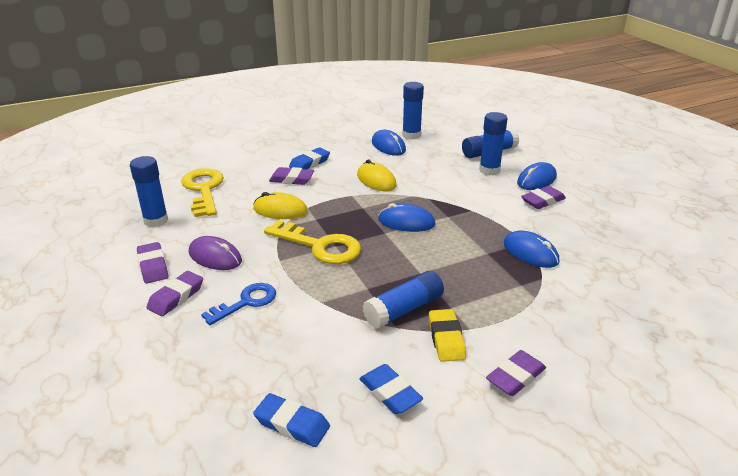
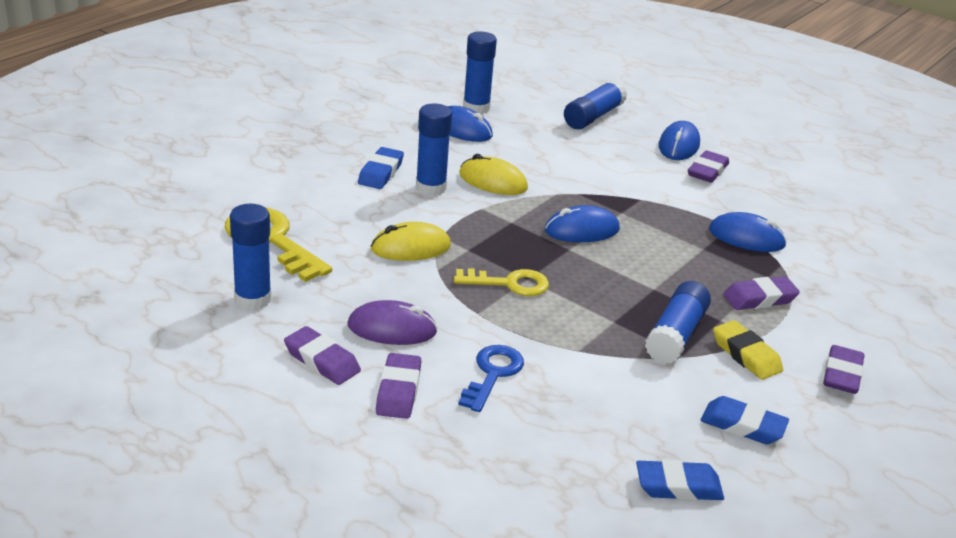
camera: 30 degrees left, 0 degrees up
yellow key [264,220,361,264] -> yellow key [454,268,549,296], size x0.66
purple eraser [269,167,314,185] -> purple eraser moved to [723,276,800,310]
blue glue stick [479,112,507,175] -> blue glue stick moved to [416,104,452,196]

